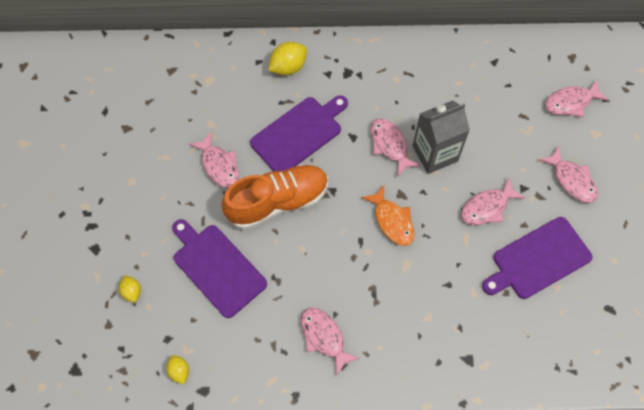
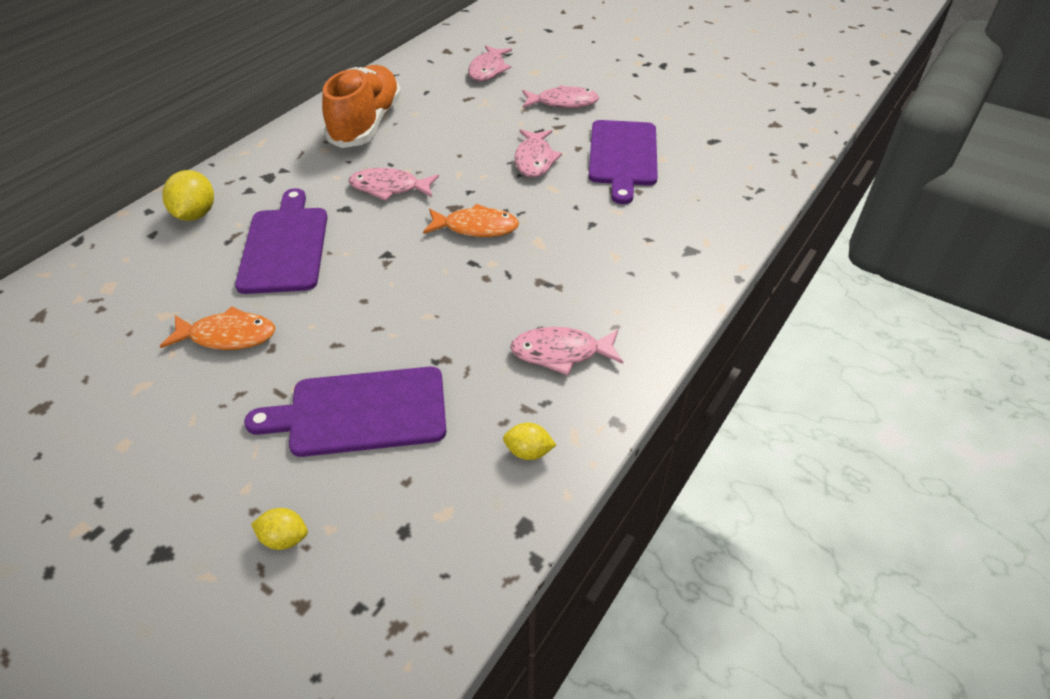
camera: 55 degrees left, 20 degrees down
yellow lemon [166,355,189,384] -> yellow lemon moved to [503,422,556,460]
pink fish [189,131,239,188] -> orange fish [160,306,275,350]
orange shoe [222,164,328,230] -> orange shoe moved to [322,65,401,148]
grey carton [413,100,470,174] -> none

